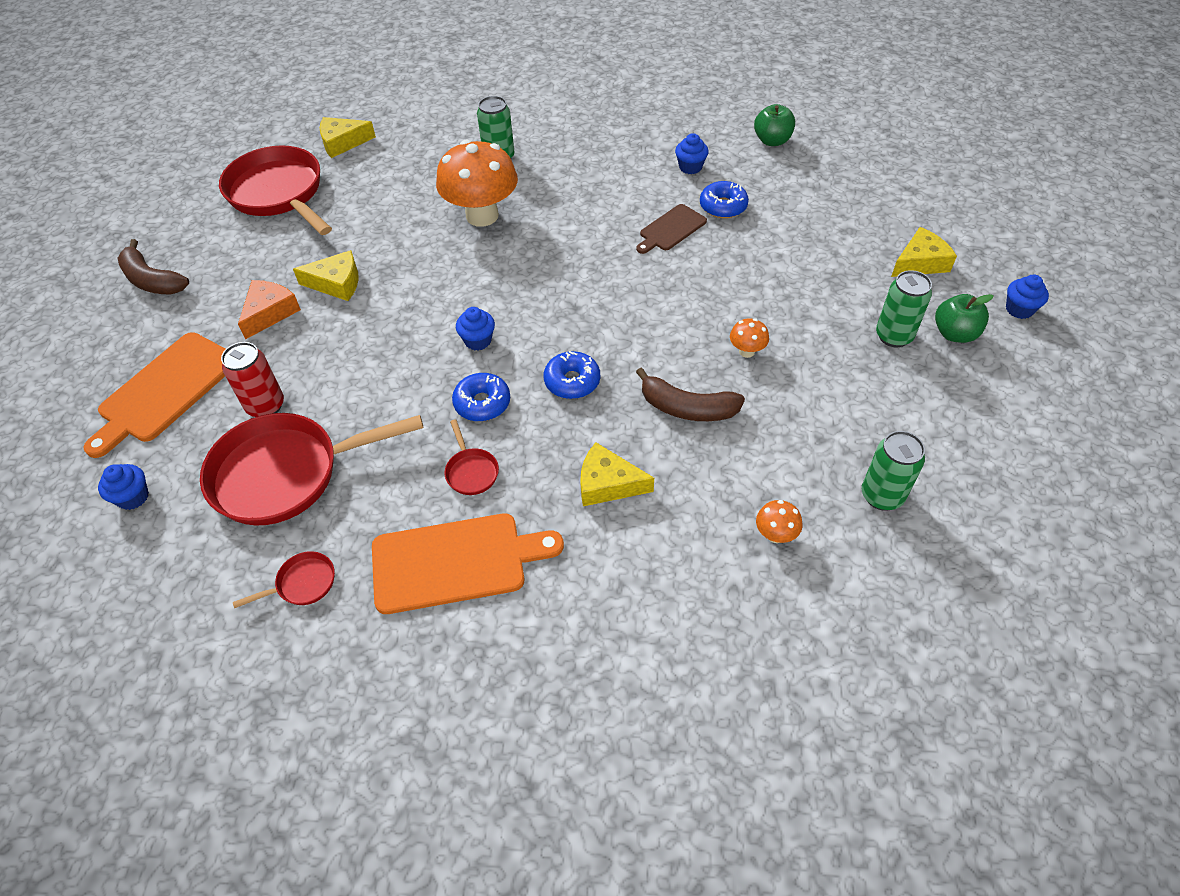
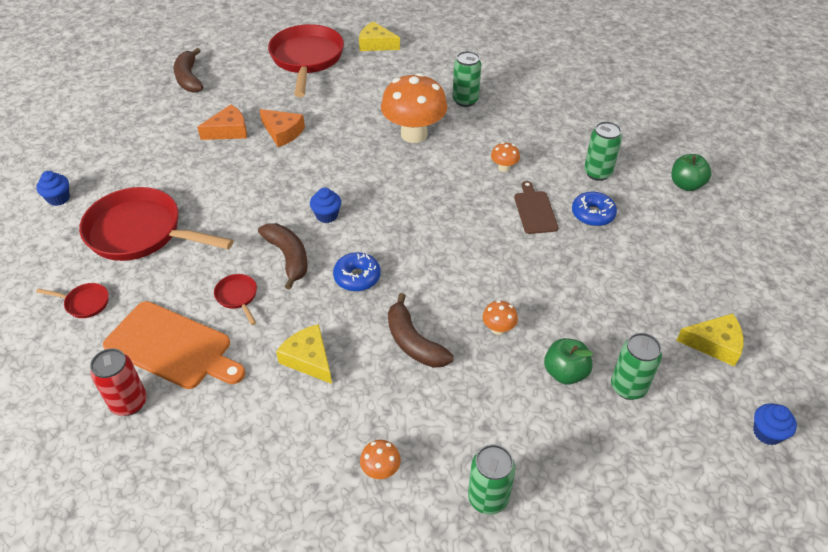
camera: 35 degrees right, 5 degrees down
orange cutting board [83,332,226,458] -> none
red can [221,342,284,417] -> red can moved to [90,348,147,416]
yellow cheese [293,250,359,301] -> orange cheese [259,109,305,147]
red pan [445,419,499,495] -> red pan turned 135 degrees clockwise [214,274,257,325]
blue donut [452,373,510,421] -> brown banana [258,223,308,290]
brown cutting board [636,204,707,254] -> brown cutting board turned 90 degrees clockwise [514,181,558,234]
blue cupcake [675,133,709,174] -> green can [584,121,622,181]
green apple [935,294,994,343] -> green apple moved to [544,338,593,385]
none -> orange mushroom [491,142,520,172]

